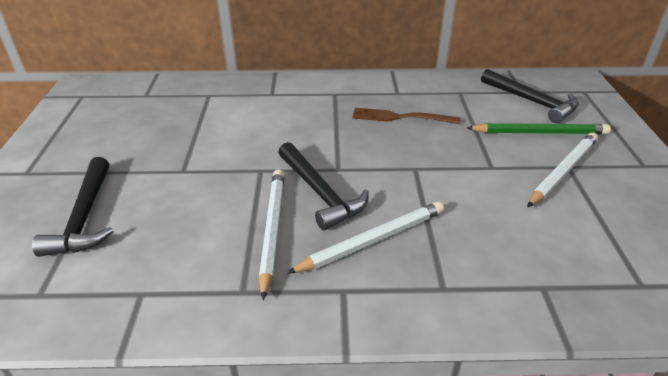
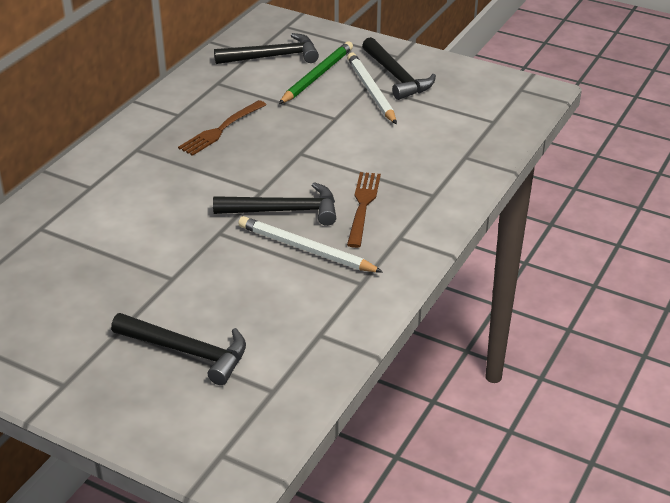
camera: 60 degrees left, 0 degrees up
white pencil [287,201,444,274] -> brown fork [347,172,381,248]
none -> black hammer [362,37,436,100]

